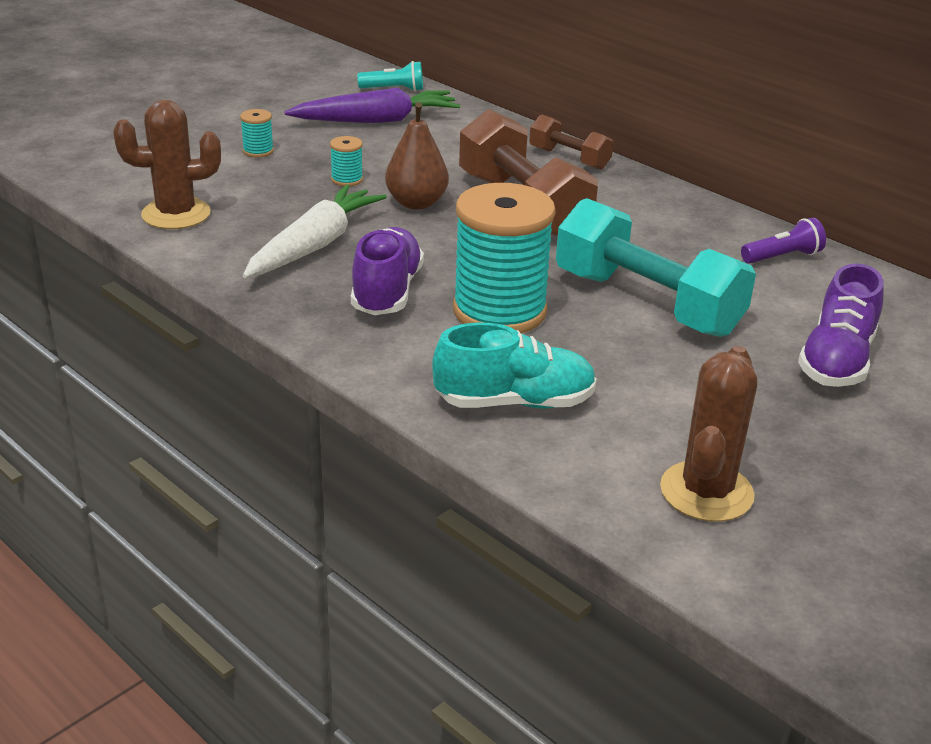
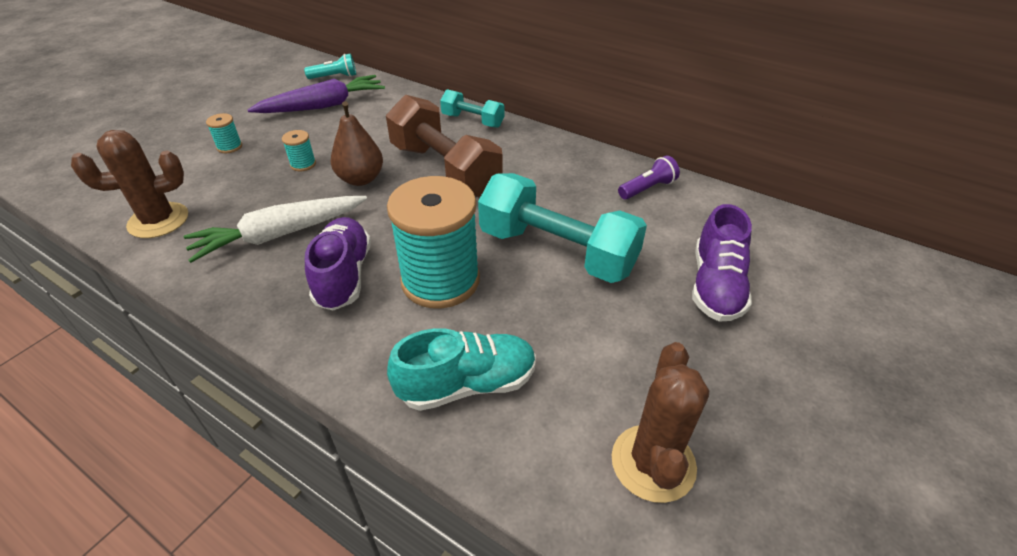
camera: 10 degrees left, 10 degrees up
white carrot [243,184,386,278] -> white carrot turned 135 degrees counterclockwise [183,196,367,263]
brown dumbbell [529,115,613,170] -> turquoise dumbbell [440,89,504,128]

